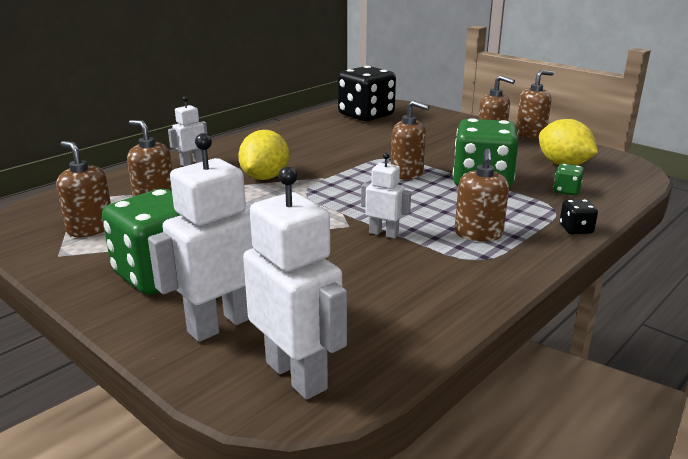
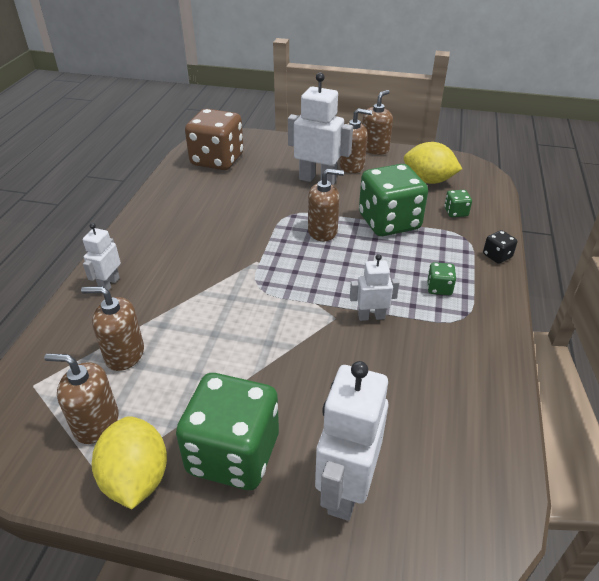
camera: 30 degrees left, 15 degrees up
yellow lemon [238,130,289,180] -> yellow lemon moved to [92,416,167,509]
white robot [243,166,347,400] -> white robot moved to [288,72,353,185]
black dice [338,66,396,121] -> brown dice [185,109,244,170]
brown soap dispenser [455,149,509,242] -> green dice [427,262,456,295]

